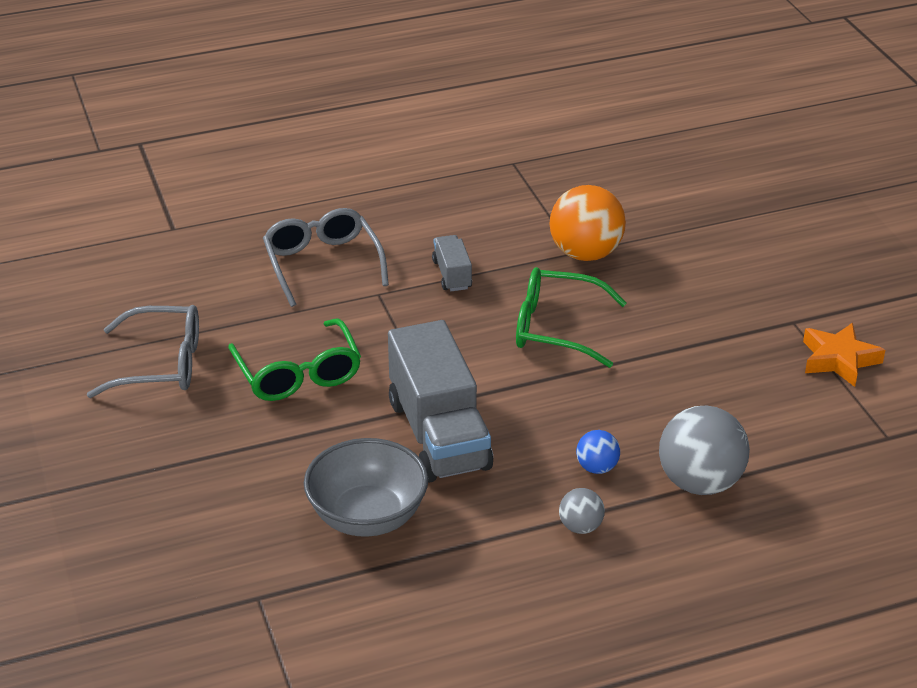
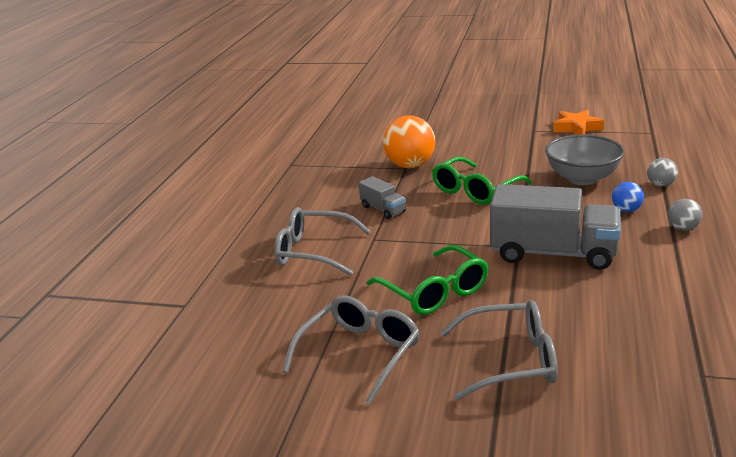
camera: 55 degrees left, 10 degrees down
green glasses [228,318,361,401] -> green glasses turned 45 degrees clockwise [366,245,488,315]
grey bowl [304,438,428,537] -> grey bowl moved to [545,135,625,185]
grey truck [432,235,472,291] -> grey truck turned 150 degrees counterclockwise [359,176,406,219]
grey ball [659,406,750,495] -> grey ball [647,158,678,187], size x0.50
none -> grey glasses [440,300,558,400]

